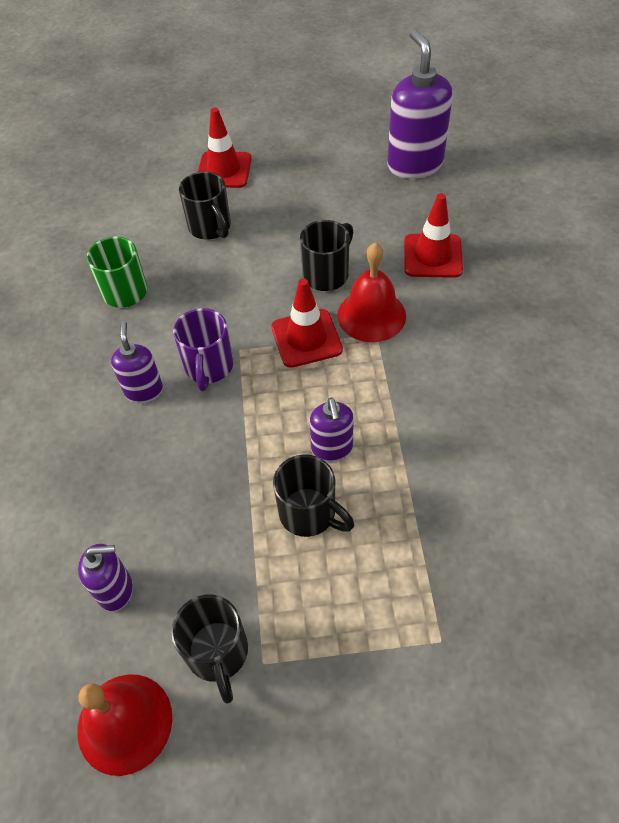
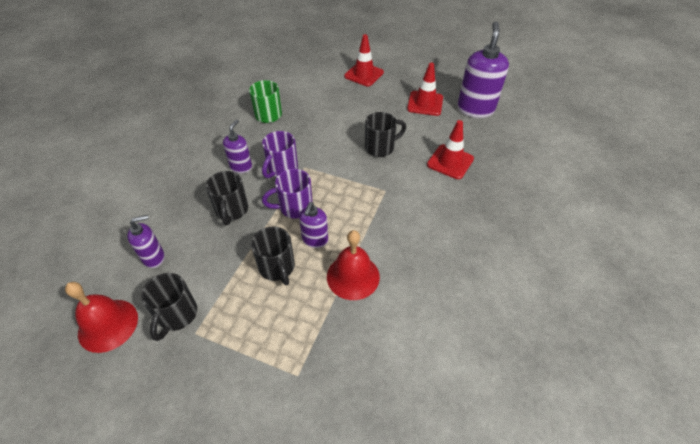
camera: 25 degrees right, 5 degrees down
purple soap dispenser [78,544,133,612] -> purple soap dispenser turned 45 degrees counterclockwise [127,215,165,268]
black mug [179,171,231,240] -> black mug moved to [206,171,248,225]
red traffic cone [271,278,343,368] -> red traffic cone moved to [407,63,443,116]
red bell [337,242,406,342] -> red bell moved to [327,230,380,300]
none -> purple mug [262,169,313,219]

